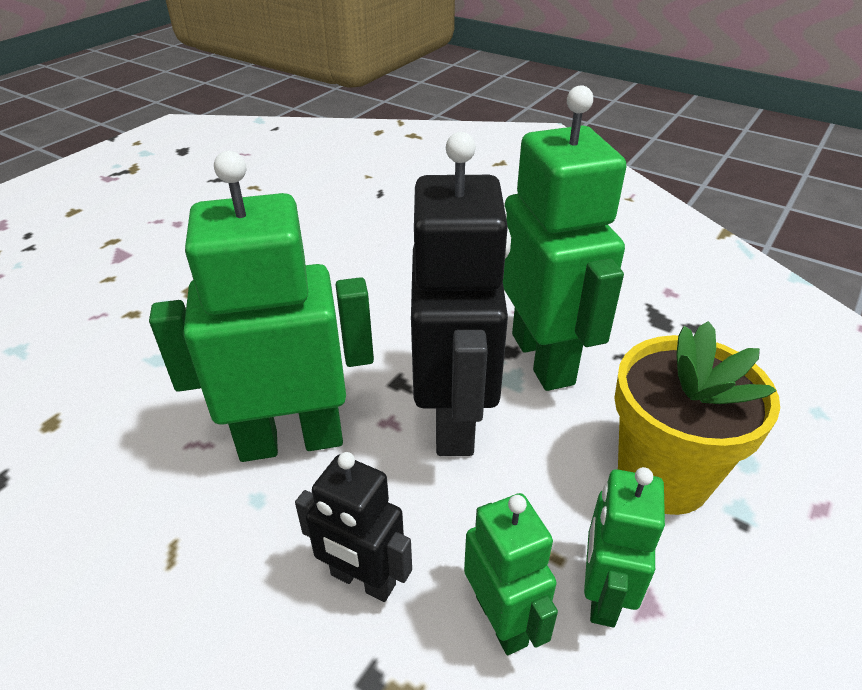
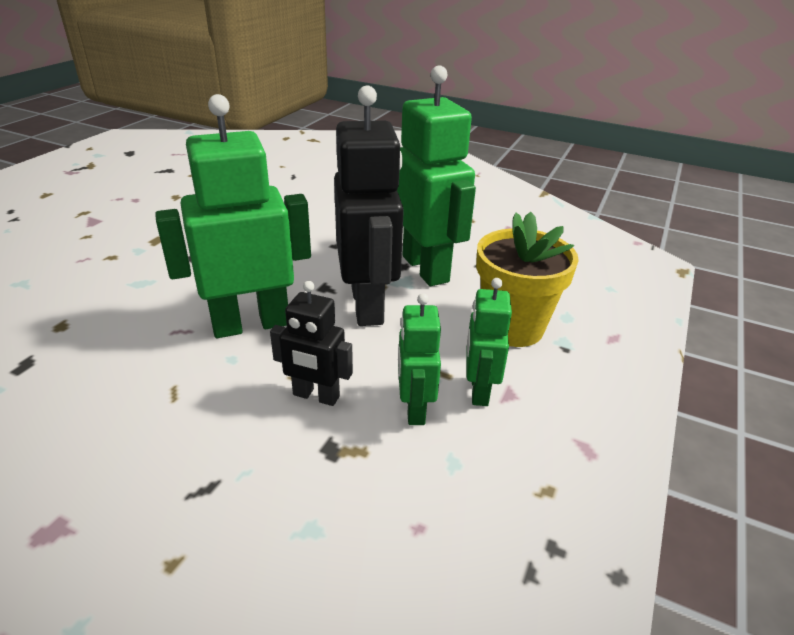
camera: 10 degrees left, 5 degrees down
green robot [464,493,558,655] -> green robot turned 150 degrees counterclockwise [398,293,441,425]

